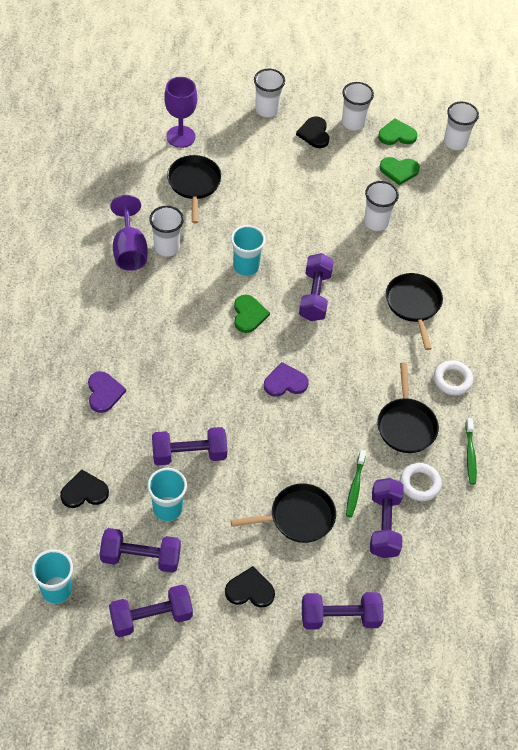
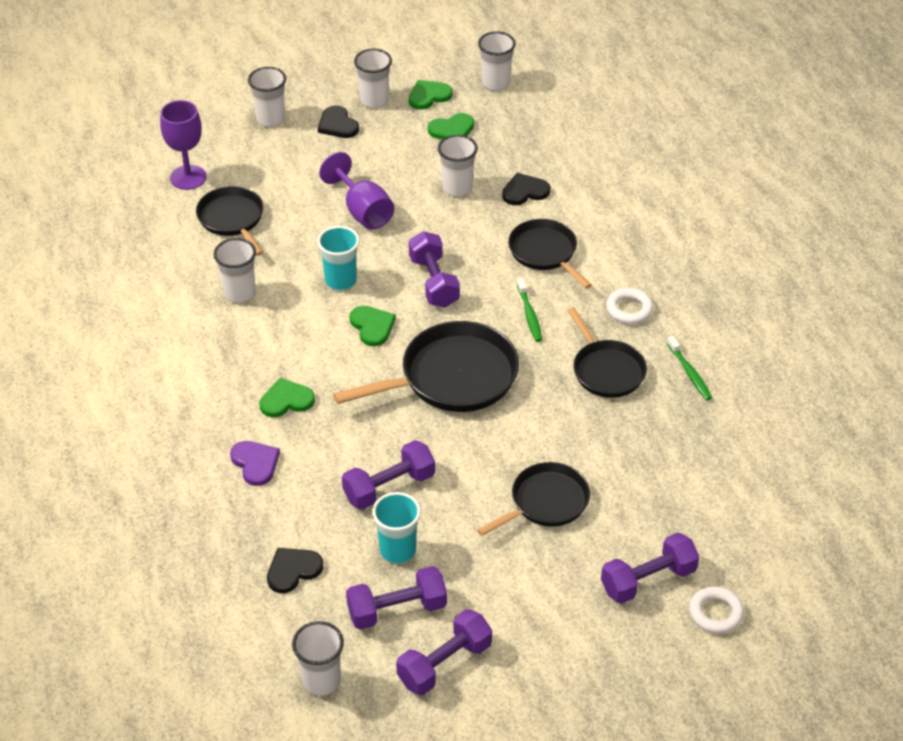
camera: 20 degrees left, 10 degrees down
turquoise cup [31,549,73,604] -> white cup [292,621,344,696]
purple goblet [110,195,148,271] -> purple goblet moved to [319,152,394,230]
black heart [225,566,275,607] -> black heart moved to [502,173,551,205]
purple heart [264,362,309,397] -> black pan [333,321,519,412]
green toothbrush [346,450,366,517] -> green toothbrush moved to [517,278,542,342]
purple dumbbell [370,478,404,558] -> none
white ring [400,463,442,501] -> white ring moved to [689,586,744,634]
none -> green heart [260,378,315,417]

